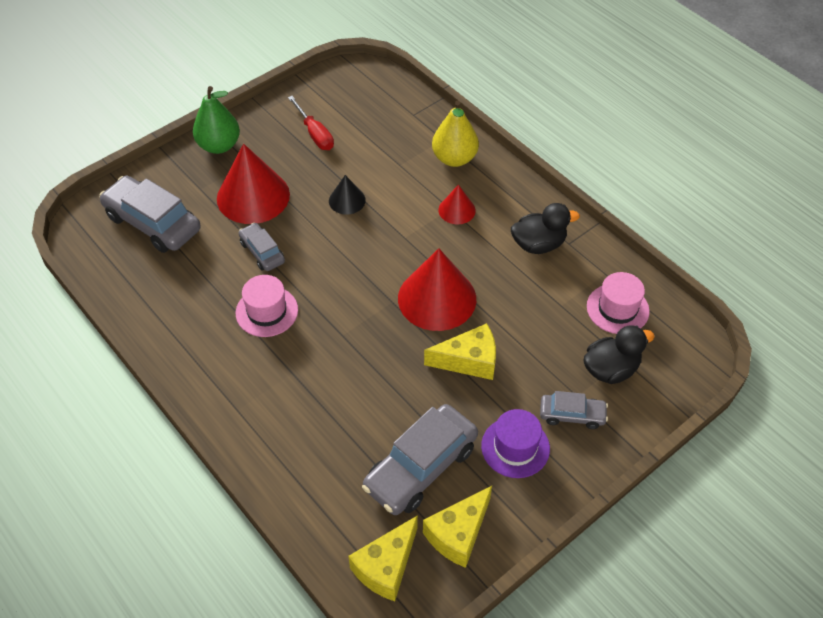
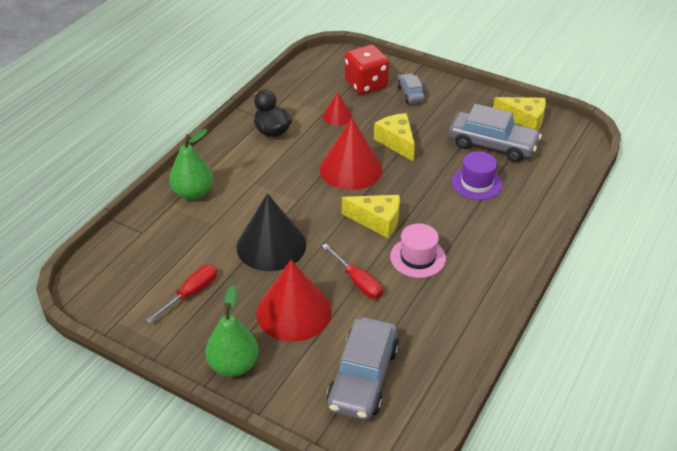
camera: 110 degrees left, 10 degrees down
grey car [239,223,285,271] -> red screwdriver [322,244,383,299]
black cone [329,175,366,215] -> black cone [237,193,306,271], size x1.98
yellow cheese [348,515,418,601] -> yellow cheese moved to [342,195,400,238]
yellow pear [432,101,479,167] -> green pear [169,129,213,200]
red cone [438,185,476,224] -> red cone moved to [323,92,352,126]
purple hat [481,409,550,478] -> purple hat moved to [452,151,503,200]
black duck [583,325,655,384] -> red dice [345,45,389,95]
pink hat [587,272,650,334] -> none

